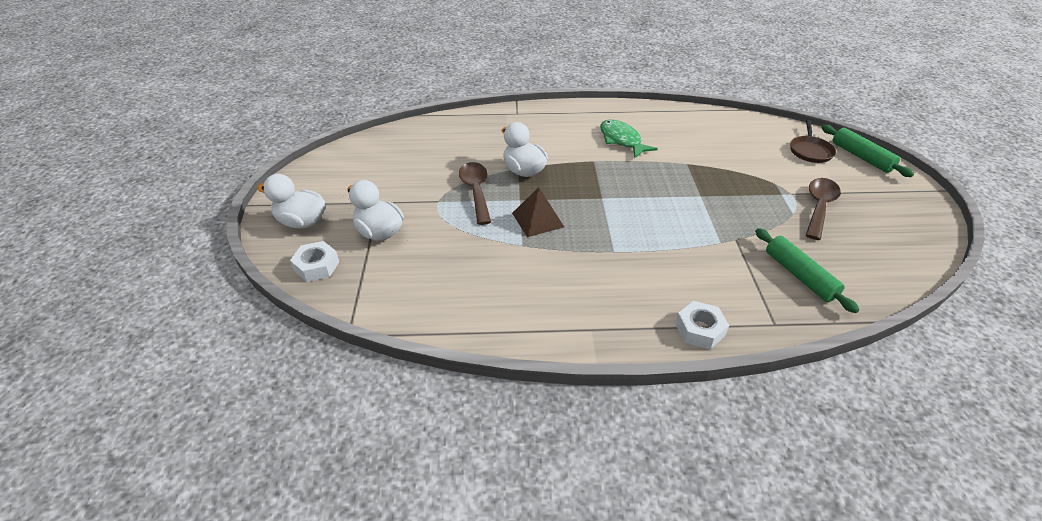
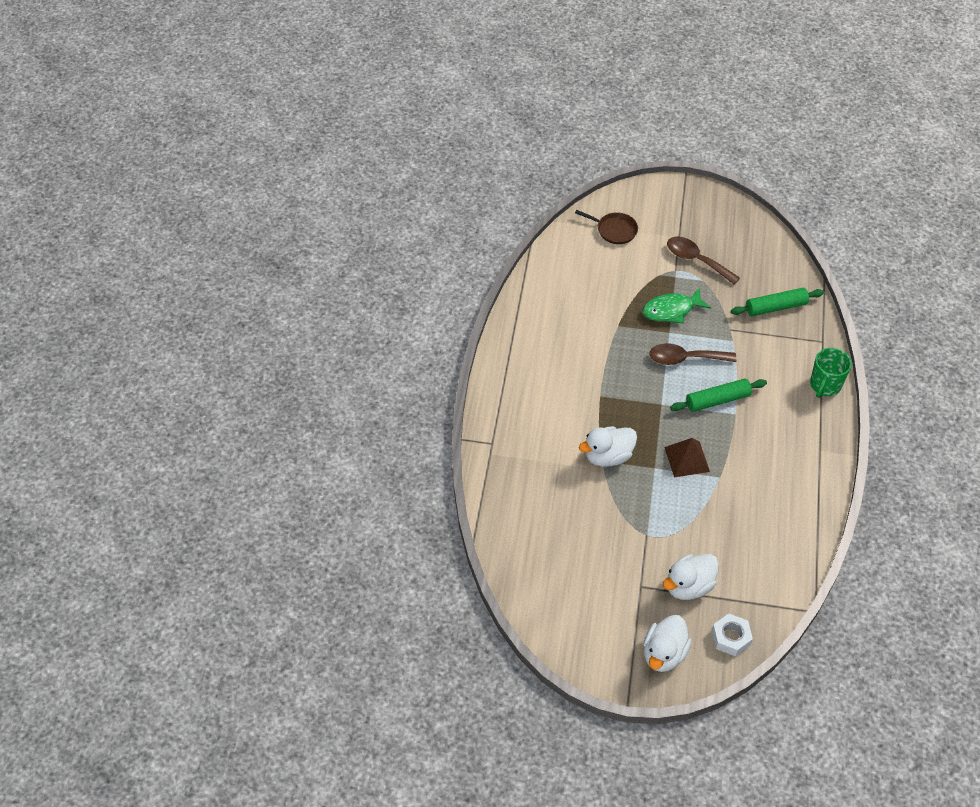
camera: 80 degrees left, 10 degrees up
brown spoon [459,162,491,225] -> brown spoon moved to [649,343,736,365]
green fish [600,120,658,158] -> green fish moved to [643,288,711,324]
white nut [675,301,729,349] -> green mug [810,348,852,398]
green rolling pin [822,125,914,177] -> green rolling pin moved to [670,379,767,412]

